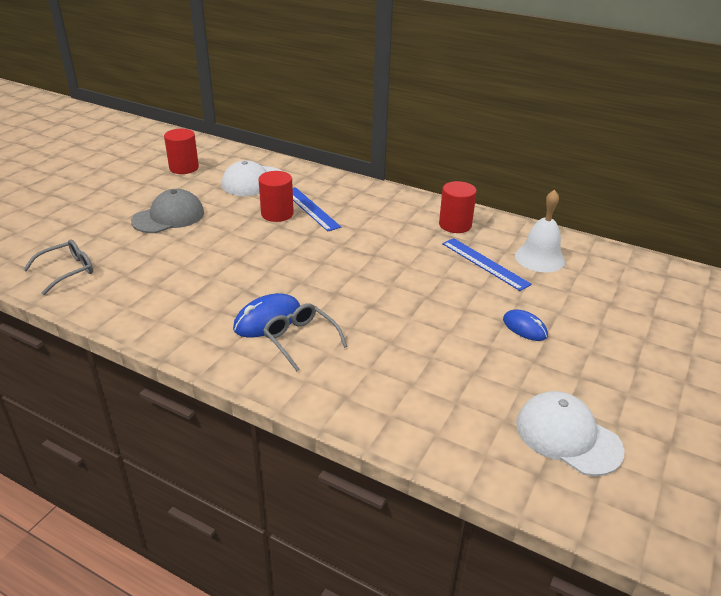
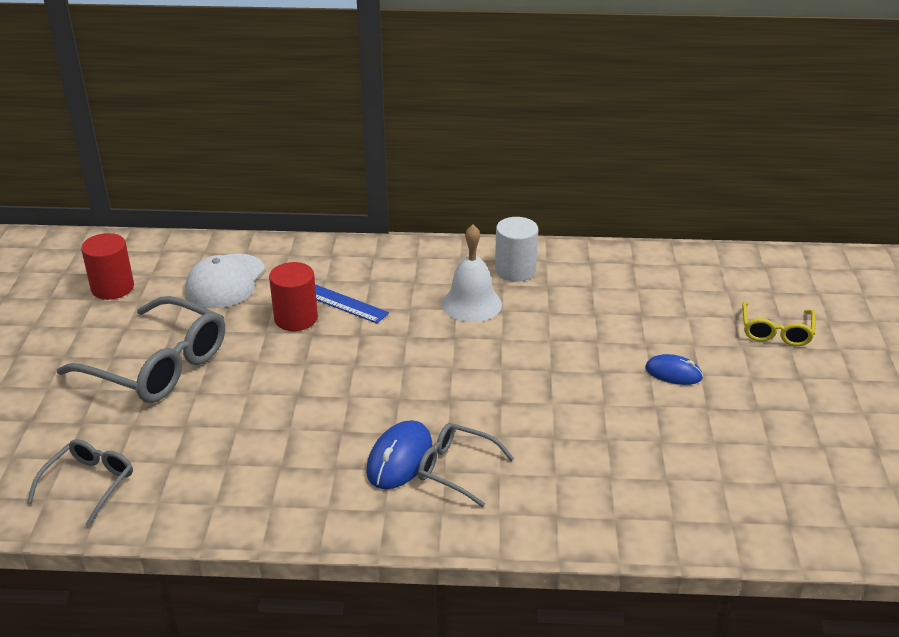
camera: 25 degrees left, 0 degrees up
grey cap [131,189,204,233] -> grey glasses [57,296,225,403]
red cylinder [439,181,477,233] -> white cylinder [495,217,538,282]
blue ruler [442,238,532,291] -> none
white bell [515,190,565,272] -> white bell moved to [441,225,502,322]
white cap [516,391,625,476] -> none
none -> yellow glasses [742,301,816,346]

